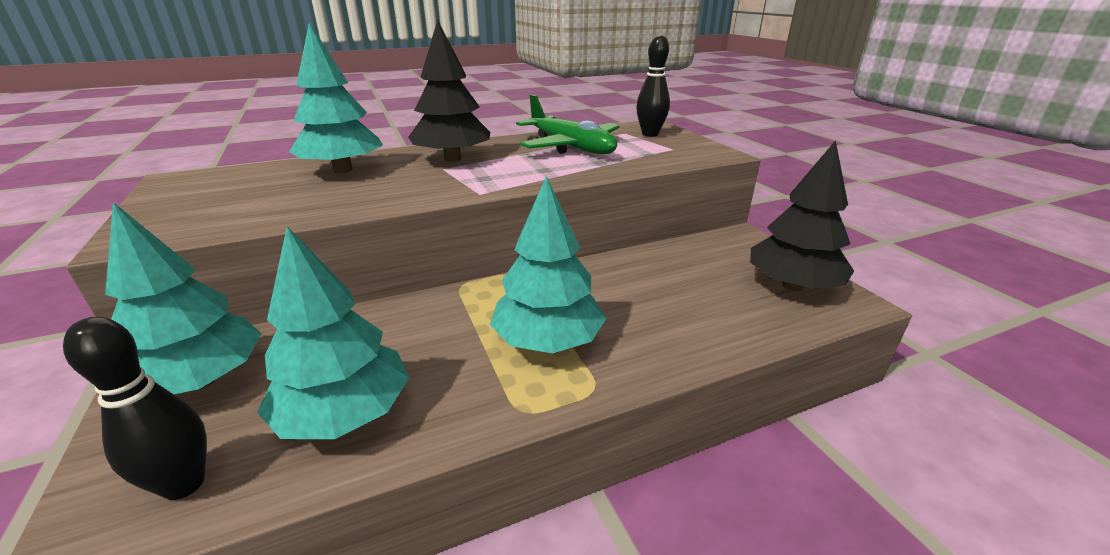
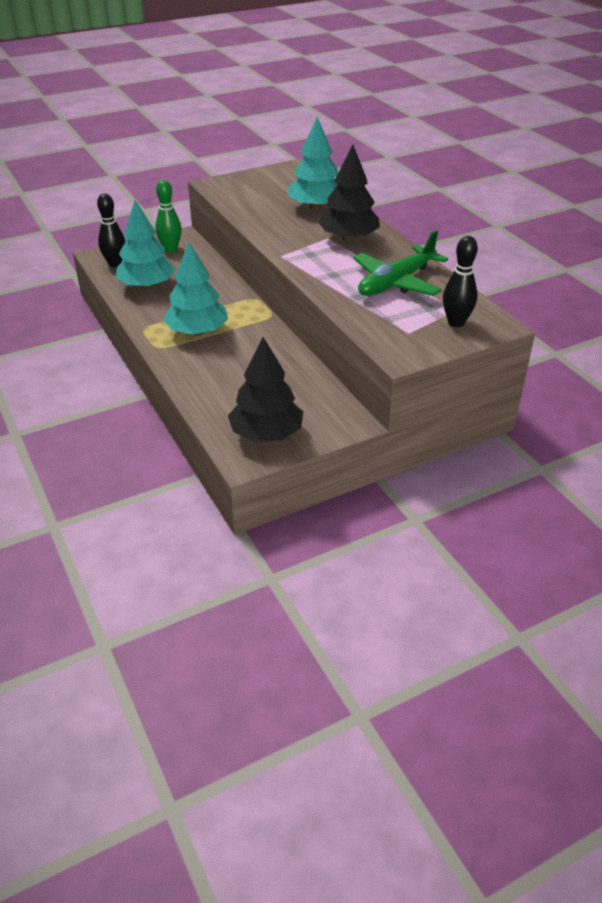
camera: 85 degrees right, 10 degrees up
turquoise tree [105,202,261,394] -> green bowling pin [155,180,182,252]

